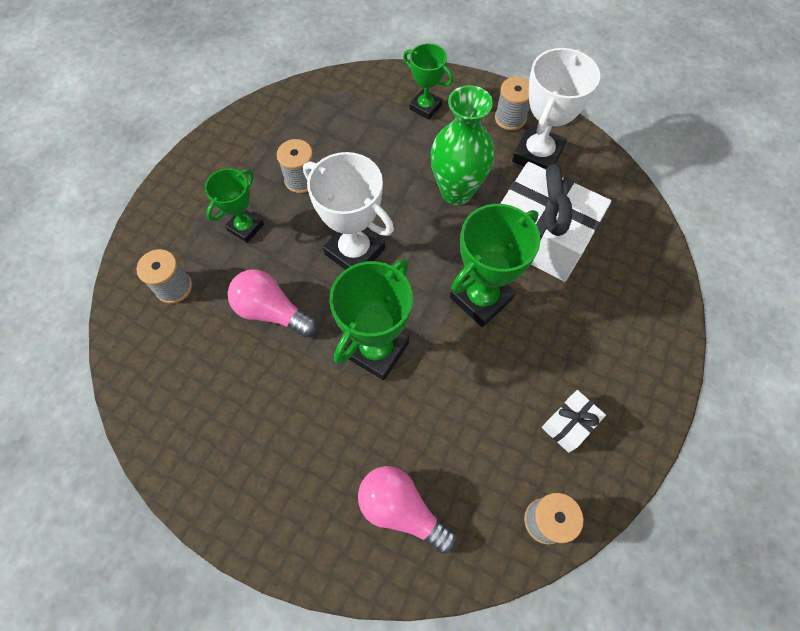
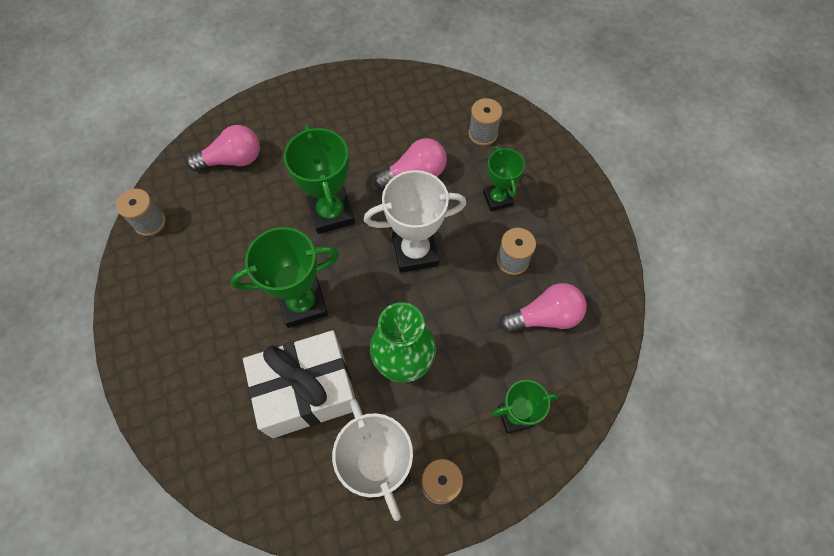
camera: 130 degrees right, 0 degrees up
green trophy [450,204,540,327] -> green trophy turned 75 degrees clockwise [231,227,339,328]
white gift [542,390,606,453] -> none
none -> pink light bulb [499,283,587,333]

